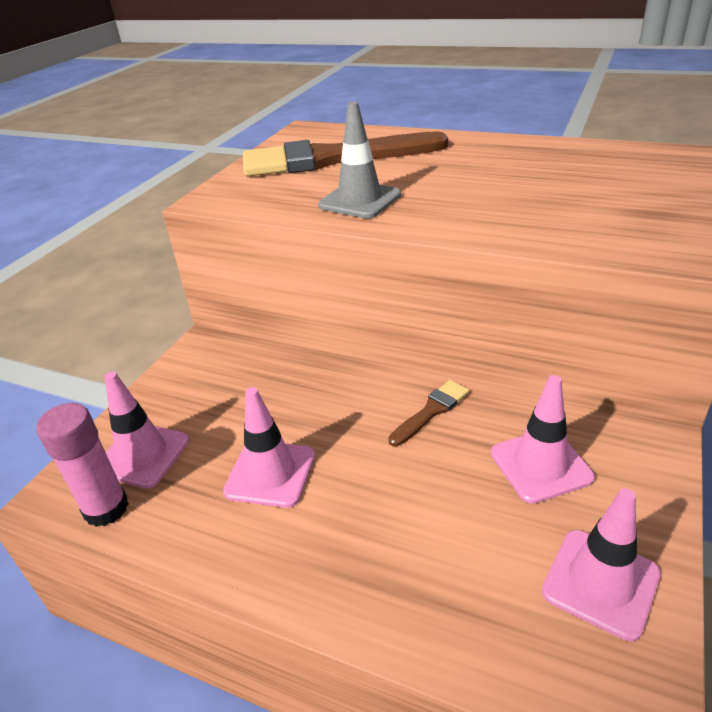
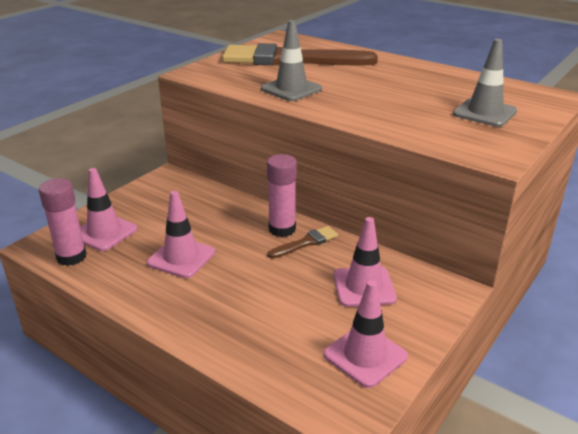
camera: 10 degrees right, 5 degrees down
none -> pink glue stick [267,154,297,237]
none -> grey traffic cone [453,39,517,127]

